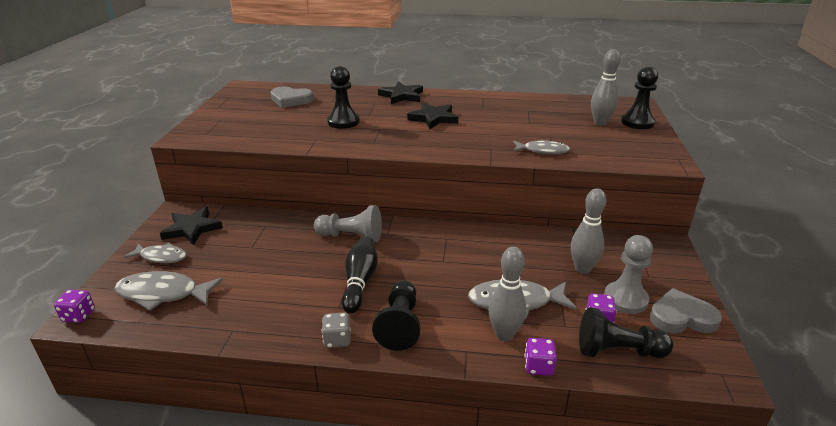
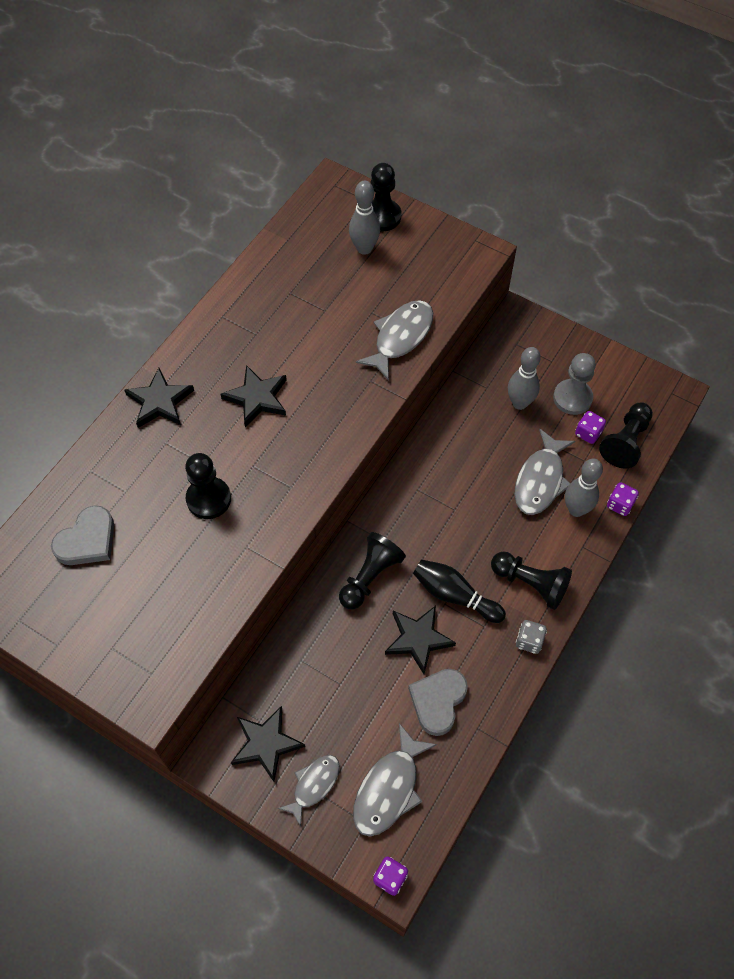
camera: 65 degrees left, 30 degrees up
grey pawn [314,205,382,242] -> black pawn [339,532,406,609]
grey fish [513,140,570,154] -> grey fish [356,300,433,381], size x1.54
grey heart [650,288,722,333] -> grey heart moved to [408,669,468,736]
none -> black star [385,606,456,674]

